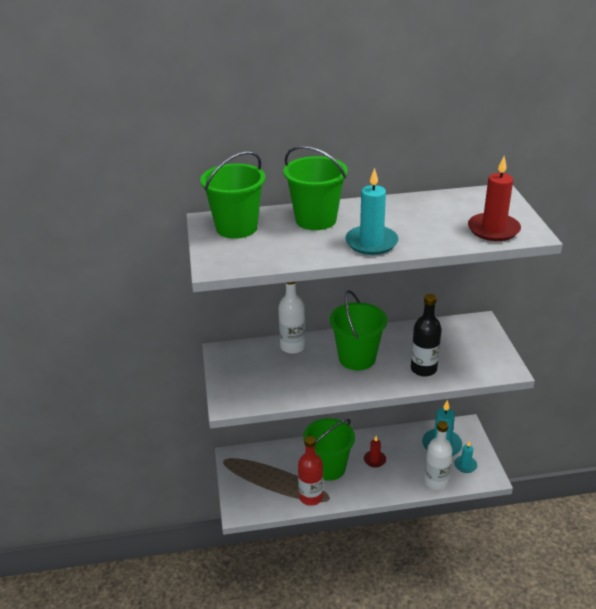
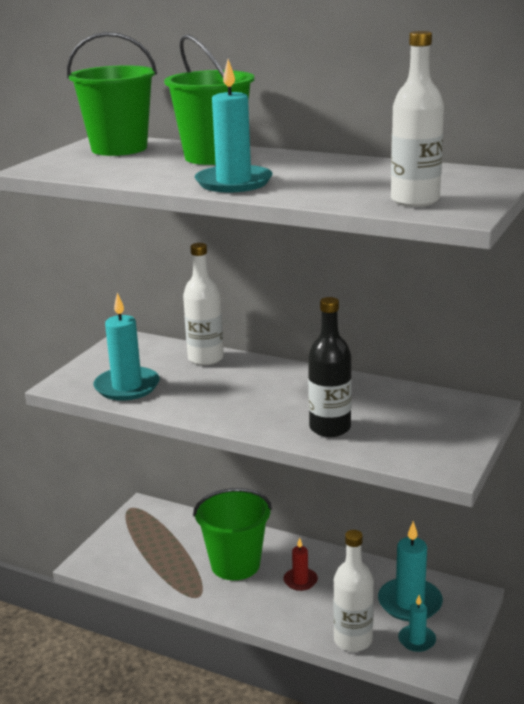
camera: 35 degrees right, 10 degrees down
red bottle [298,436,323,506] -> none
green bucket [330,290,387,370] -> none
red candle [468,156,521,241] -> white bottle [391,31,444,207]
none -> turquoise candle [94,293,160,401]

